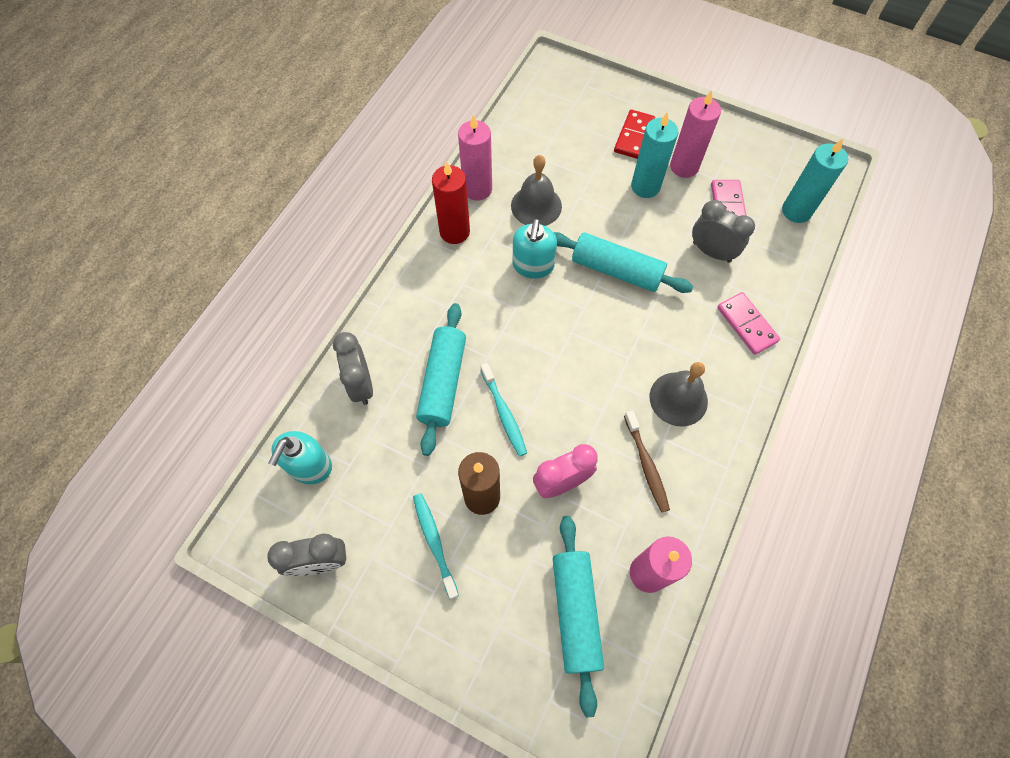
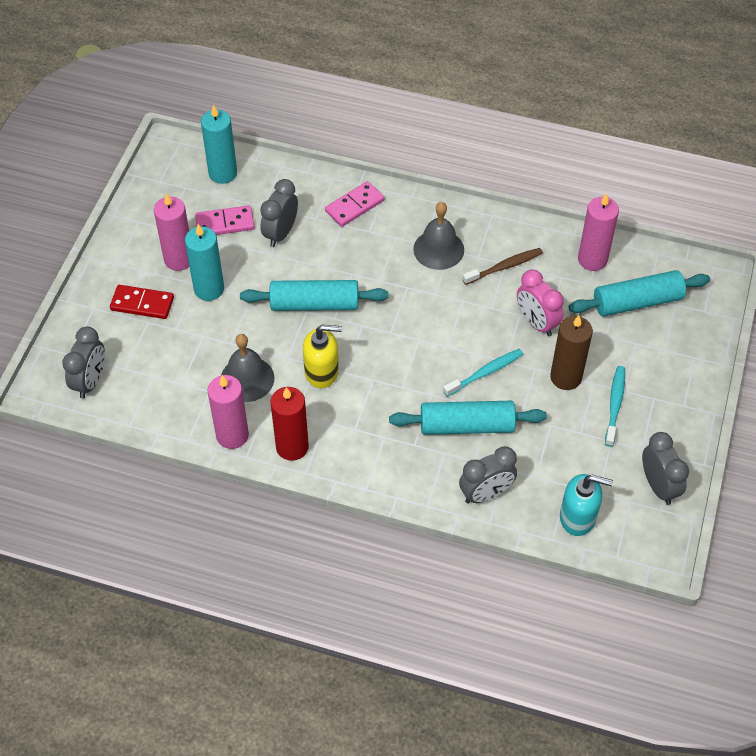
camera: 100 degrees left, 10 degrees down
turquoise toothbrush [413,493,459,600] -> turquoise toothbrush turned 135 degrees clockwise [605,366,625,447]
turquoise soap dispenser [512,219,557,279] -> yellow soap dispenser [303,325,342,388]
turquoise rolling pin [554,232,693,293] -> turquoise rolling pin turned 75 degrees clockwise [240,280,388,311]
none -> grey clock [62,326,105,399]

